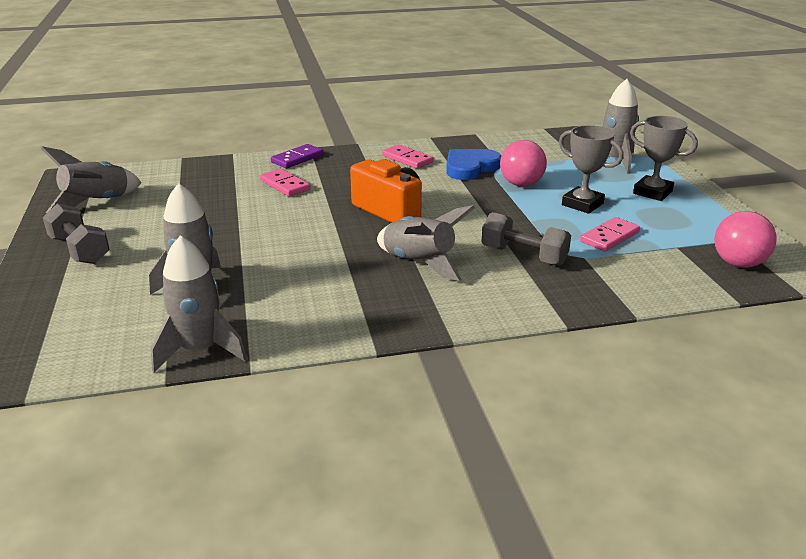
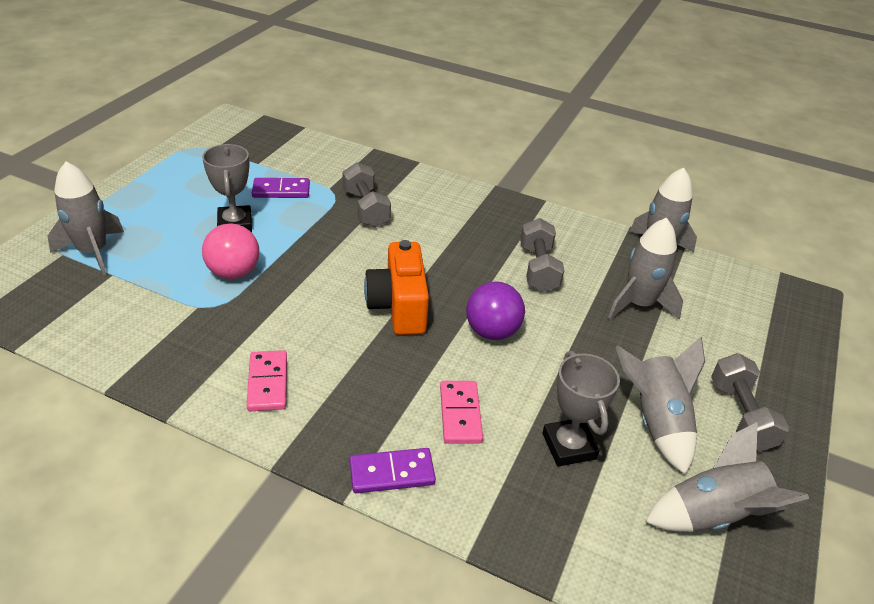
camera: 145 degrees left, 10 degrees up
grey rocket [377,205,475,281] -> grey rocket moved to [616,337,705,474]
blue heart [446,149,501,180] -> none
pink domino [580,217,640,252] -> purple domino [252,178,310,198]
grey trophy [630,116,698,201] -> grey trophy moved to [542,351,620,466]
pink ball [714,211,777,268] -> none
none -> purple ball [466,281,525,340]
none -> grey dumbbell [520,218,564,292]

